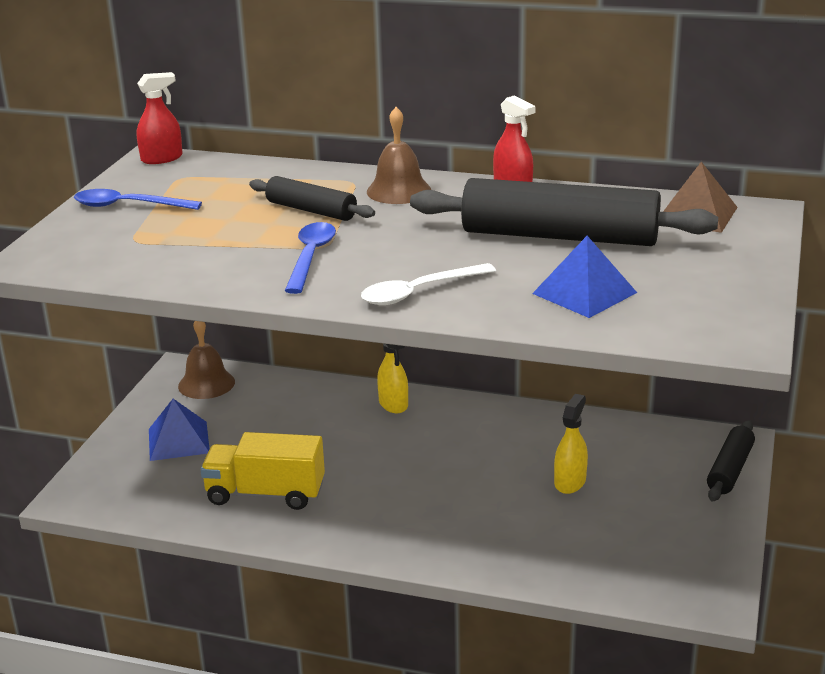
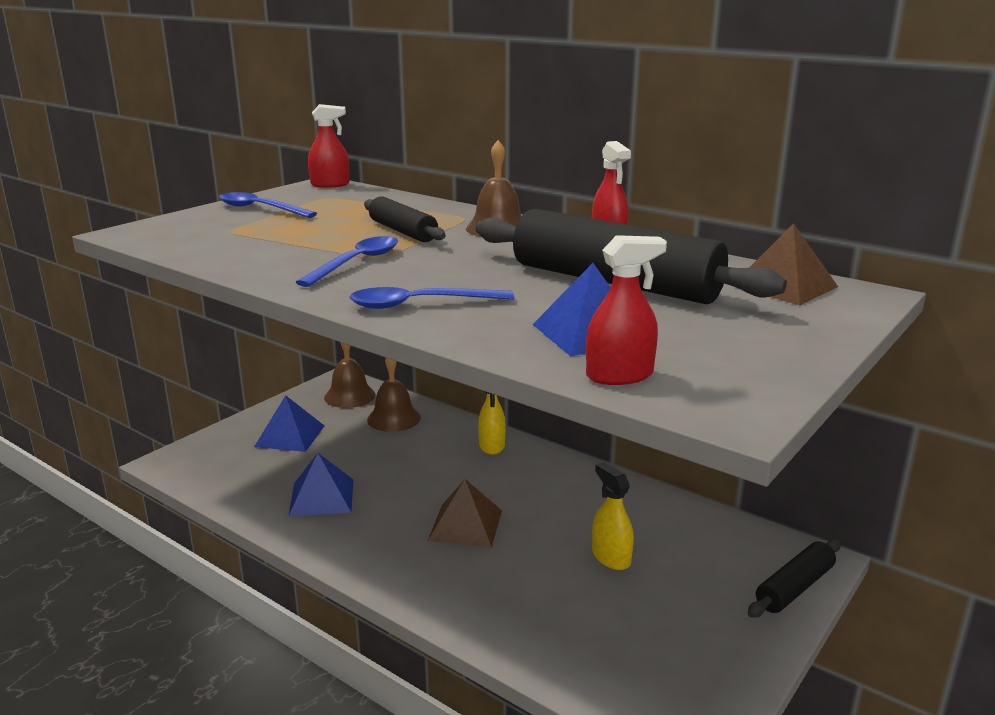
camera: 20 degrees right, 5 degrees down
yellow truck [200,432,325,510] -> blue pyramid [288,453,353,516]
white spoon [361,263,496,305] -> blue spoon [349,287,514,309]
yellow spray bottle [554,394,588,494] -> yellow spray bottle turned 75 degrees counterclockwise [592,462,634,570]
none -> brown bell [367,358,421,432]
none -> brown pyramid [428,479,502,547]
none -> red spray bottle [586,235,667,385]

